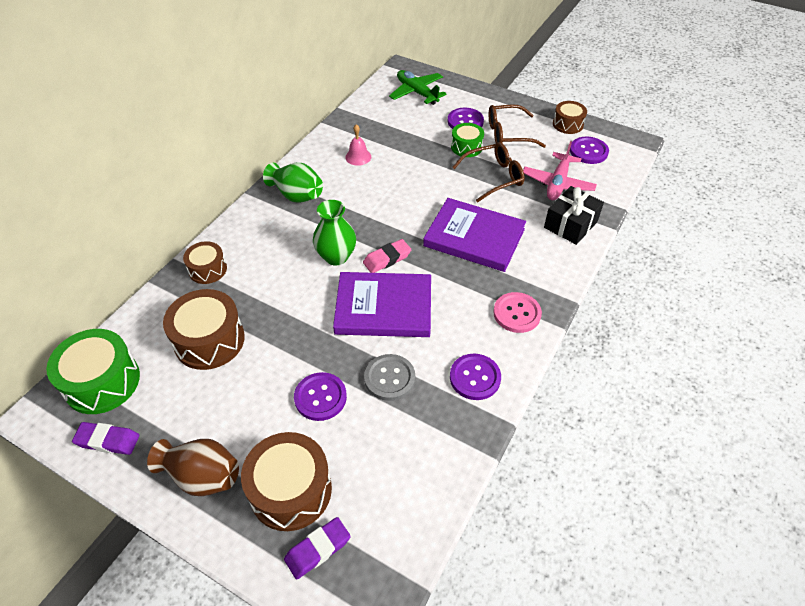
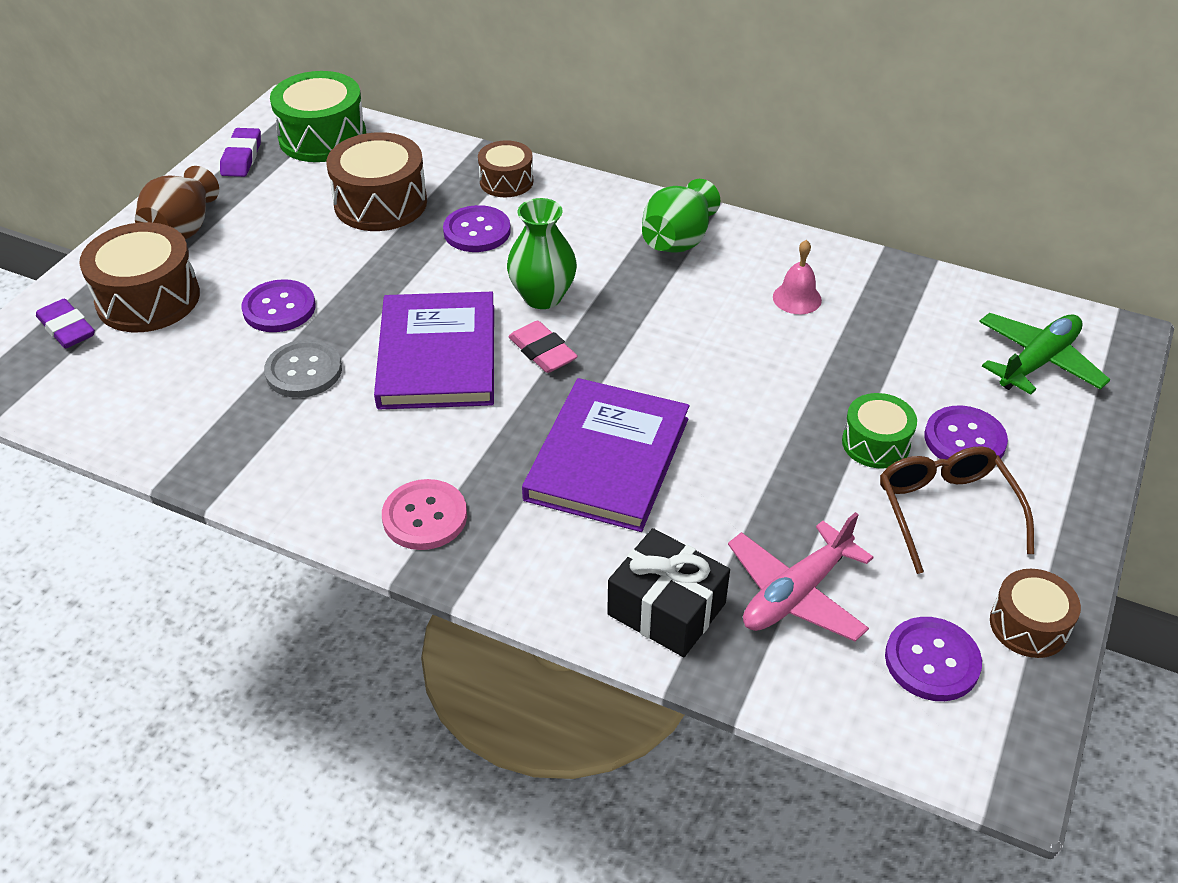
camera: 85 degrees right, 5 degrees down
purple button [450,354,501,400] -> purple button moved to [443,205,511,252]
brown glasses [452,142,525,202] -> none
pink plane [523,141,597,200] -> pink plane turned 60 degrees counterclockwise [728,512,873,642]

